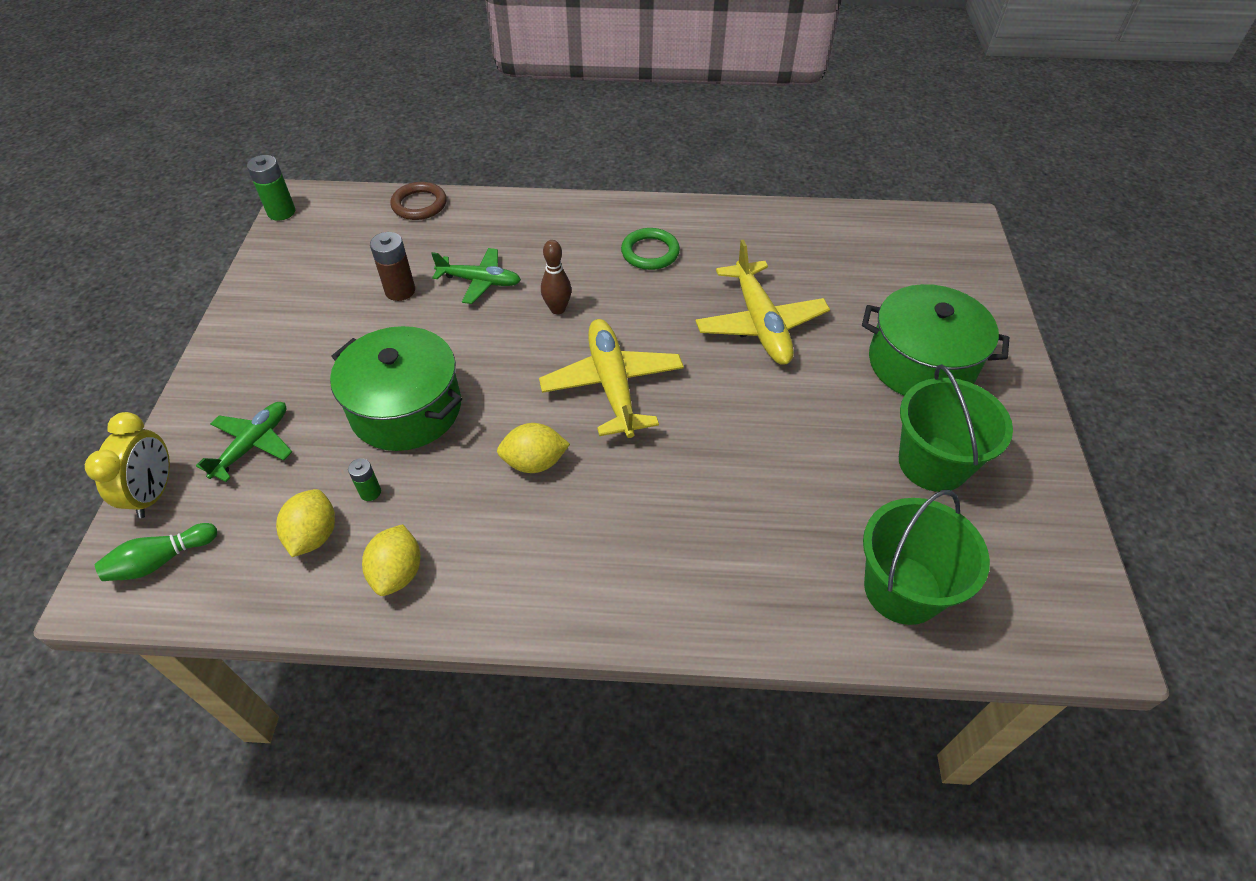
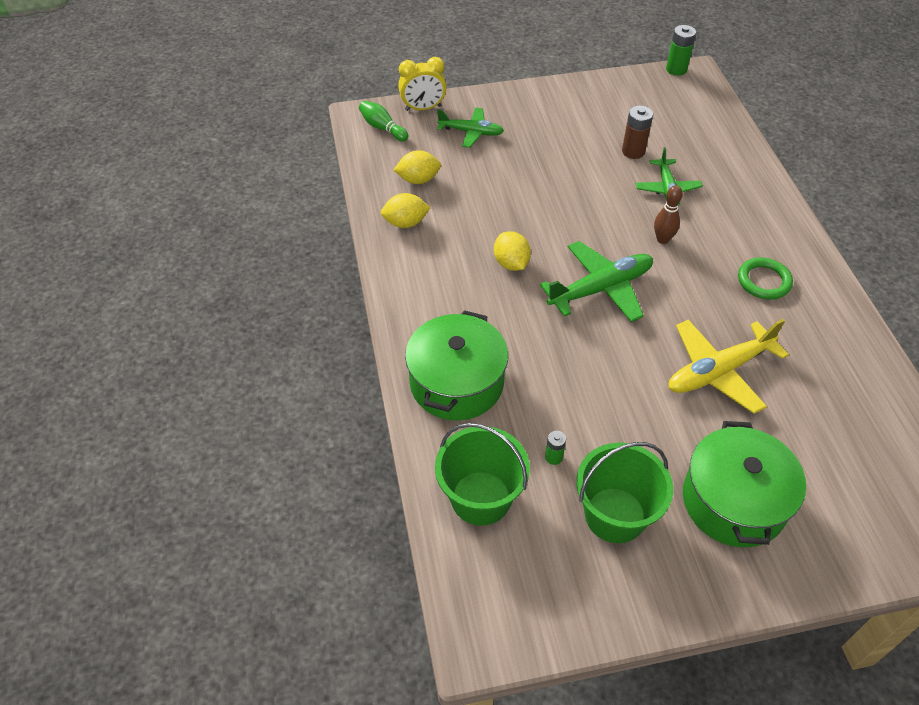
camera: 75 degrees right, 0 degrees up
green pot [330,326,462,451] -> green pot moved to [405,310,508,420]
green battery [348,458,381,501] -> green battery moved to [545,431,566,465]
brown ring [391,182,447,220] -> none
yellow plane [539,319,684,438] -> green plane [540,241,653,322]

